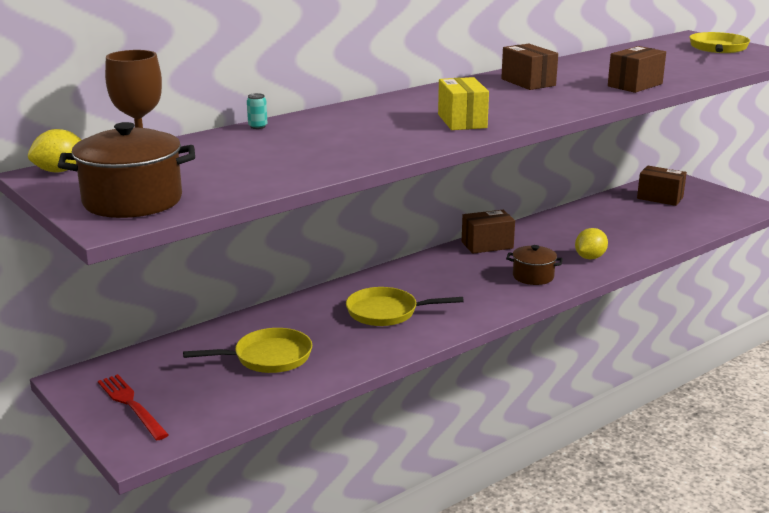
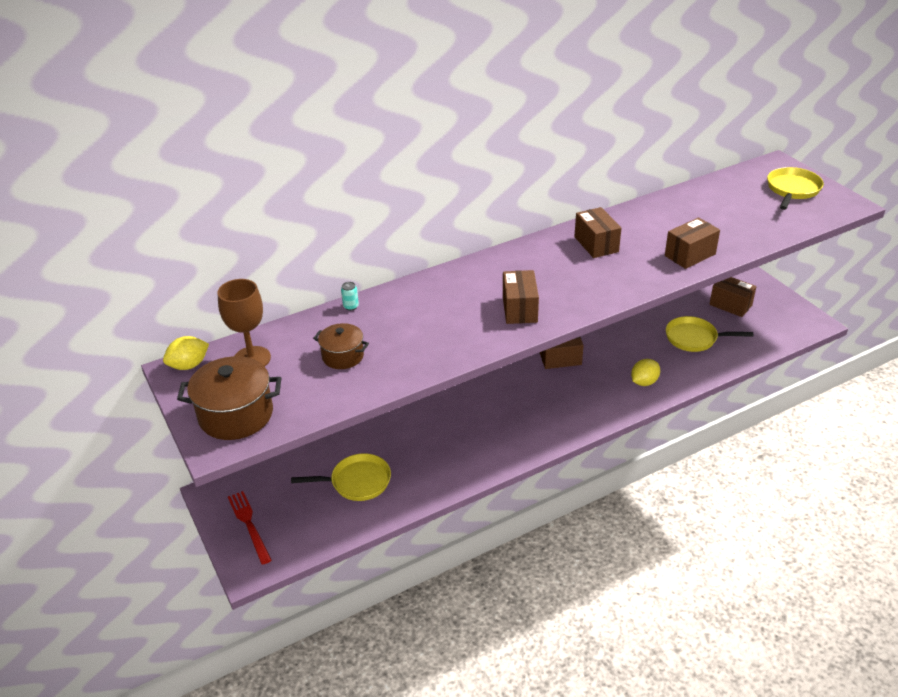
camera: 10 degrees right, 15 degrees up
yellow pan [346,287,464,326] -> yellow pan moved to [666,316,753,352]
yellow box [438,77,489,130] -> brown box [503,270,539,324]
brown pot [506,245,563,285] -> brown pot moved to [313,323,369,369]

